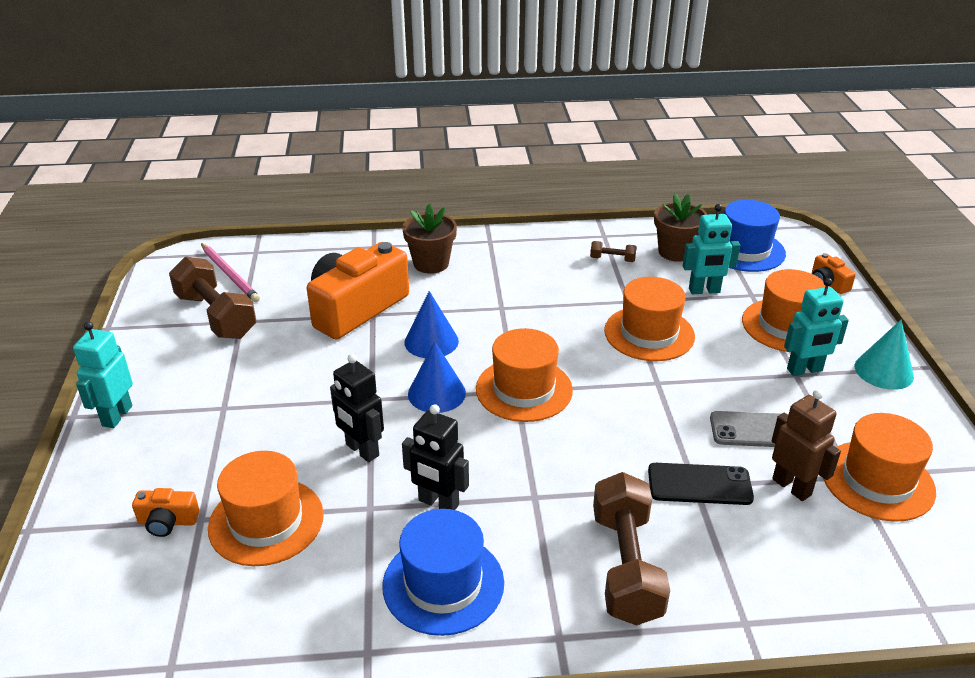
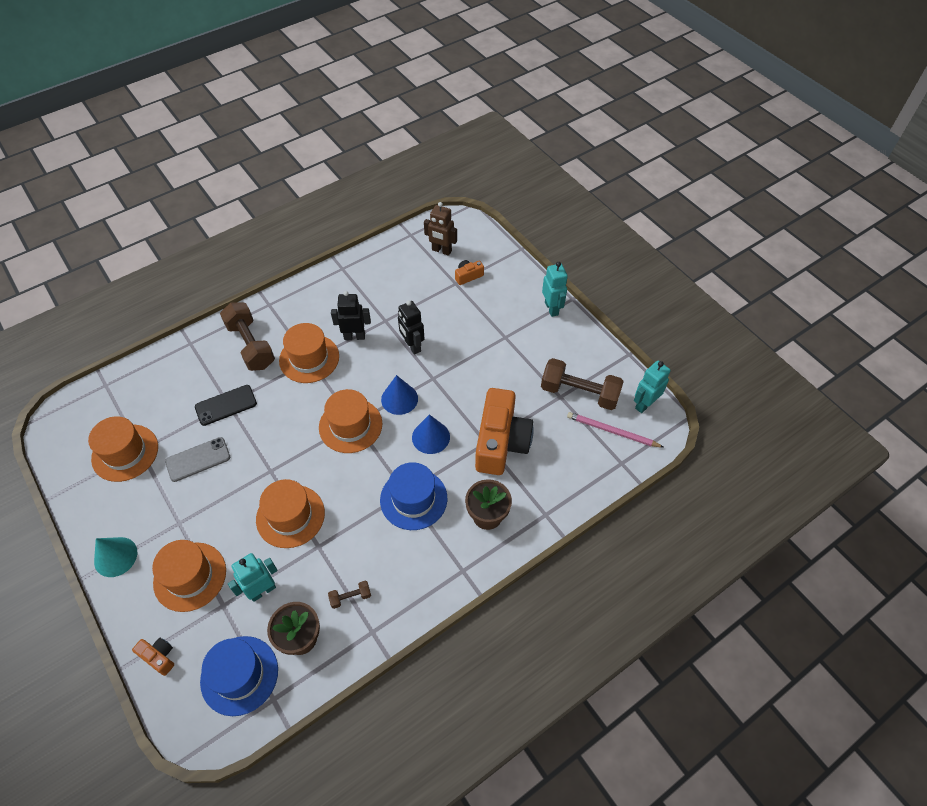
camera: 150 degrees right, 20 degrees up
orange hat [208,451,324,566] -> orange hat moved to [279,323,339,383]
black robot [330,354,384,462] -> black robot turned 135 degrees counterclockwise [398,300,425,355]
blue hat [382,509,504,636] -> blue hat moved to [380,462,447,530]
brown robot [772,389,841,501] -> brown robot moved to [424,202,457,256]
turquoise robot [784,278,849,376] -> turquoise robot moved to [634,361,671,413]

